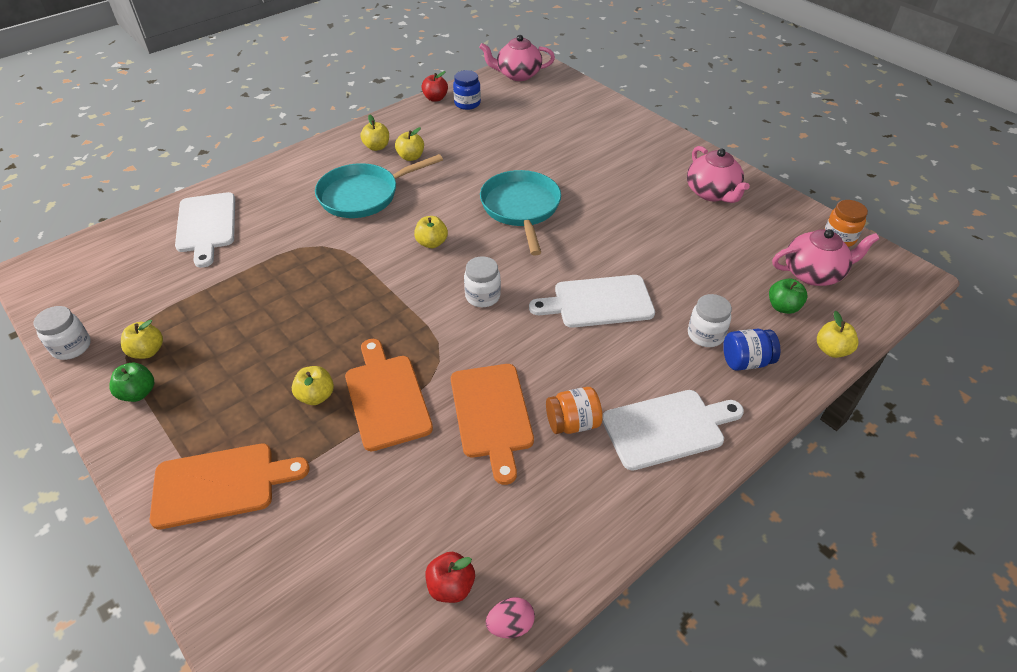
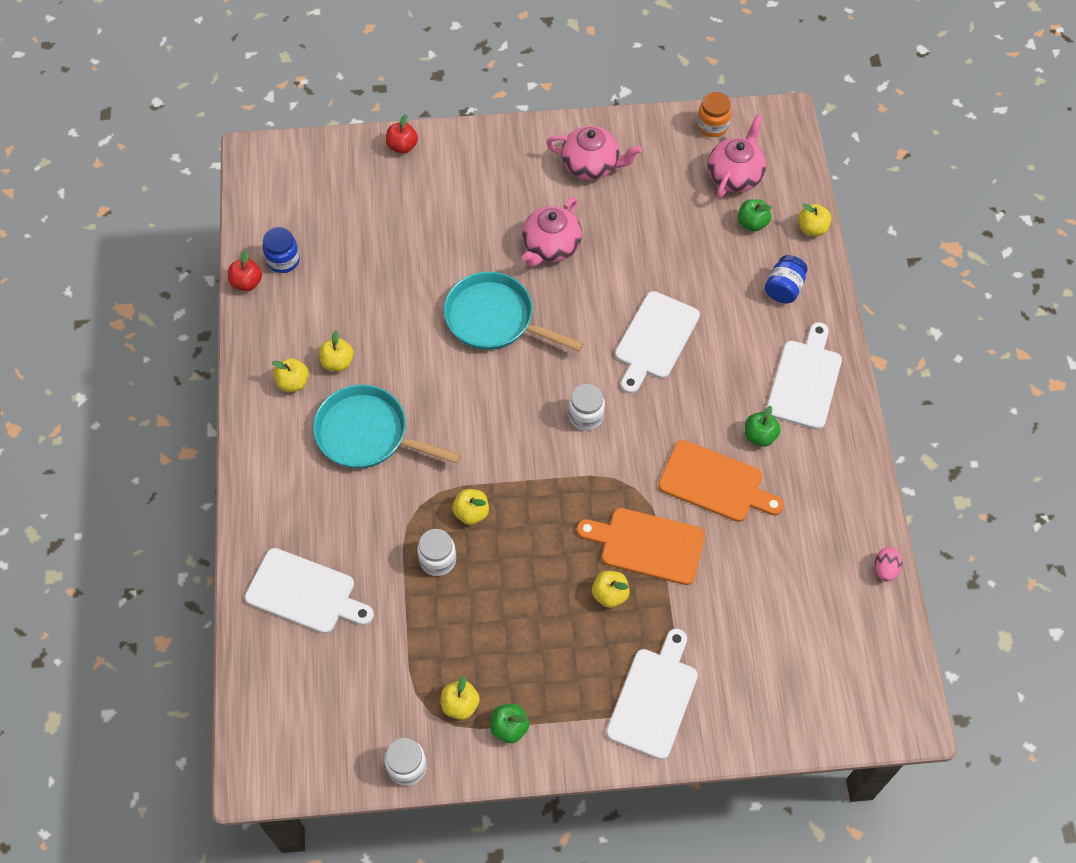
camera: 55 degrees left, 15 degrees up
orange cutting board [150,444,310,529] -> white cutting board [606,629,698,760]
turquoise pan [315,154,443,218] -> turquoise pan turned 105 degrees clockwise [313,384,461,469]
yellow apple [414,216,448,248] -> yellow apple moved to [452,489,489,525]
red apple [425,552,475,603] -> red apple moved to [386,114,418,154]
pink teapot [479,35,555,81] -> pink teapot moved to [522,197,582,267]
orange jar [546,387,603,434] -> green apple [745,406,781,447]
white jar [688,294,732,347] -> white jar moved to [417,529,456,576]

